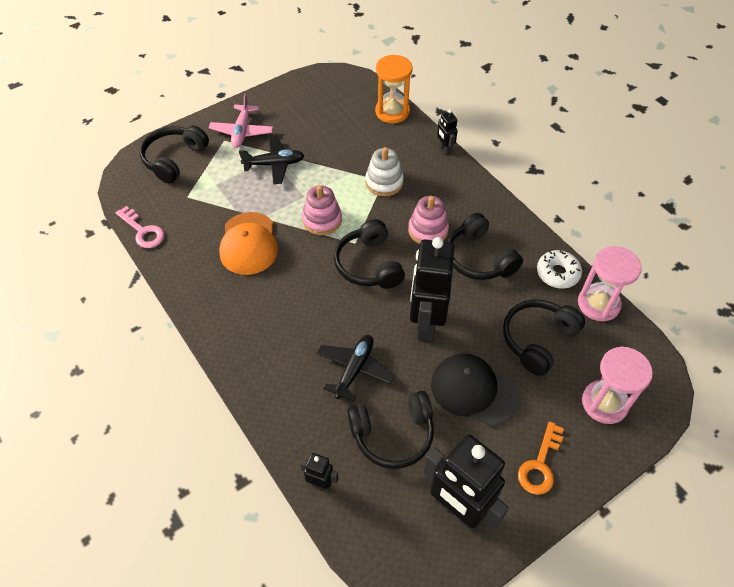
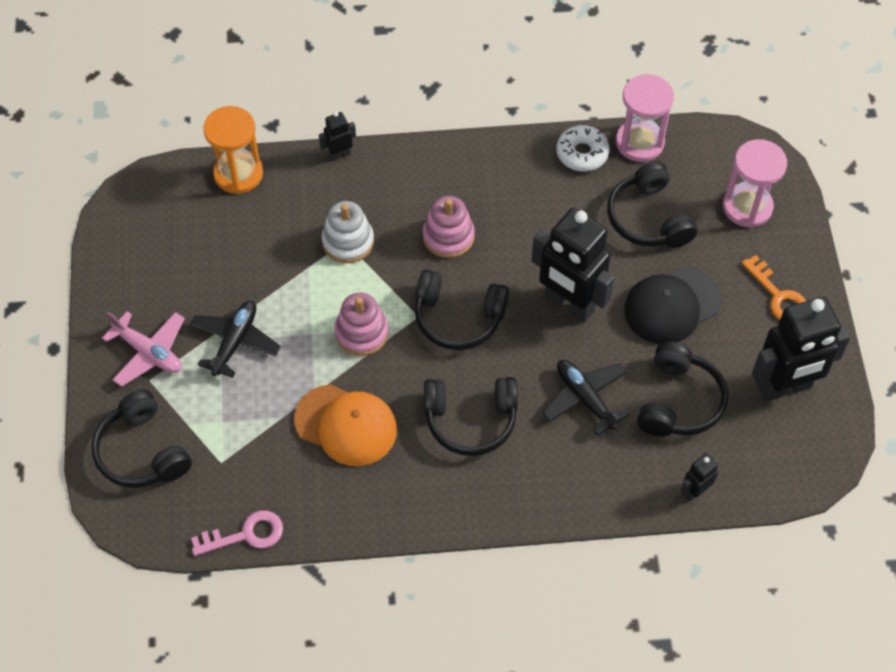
camera: 60 degrees left, 5 degrees up
black robot [437,109,458,155] -> black robot turned 150 degrees clockwise [319,112,356,161]
black headphones [448,213,523,280] -> black headphones moved to [424,377,518,456]

